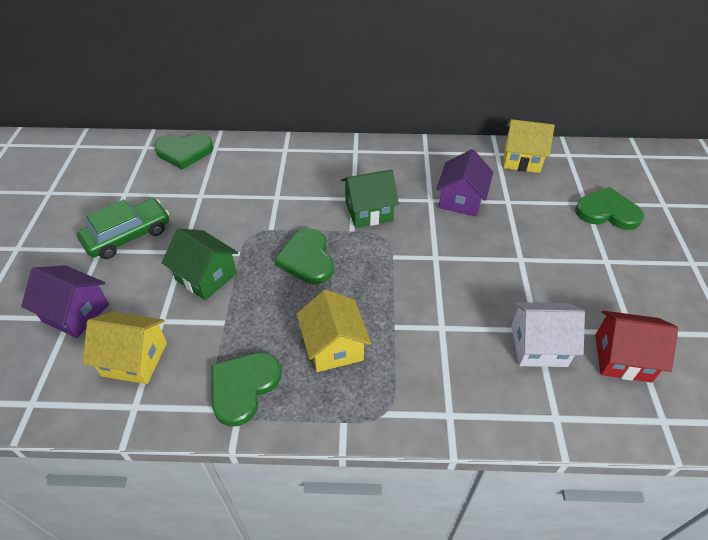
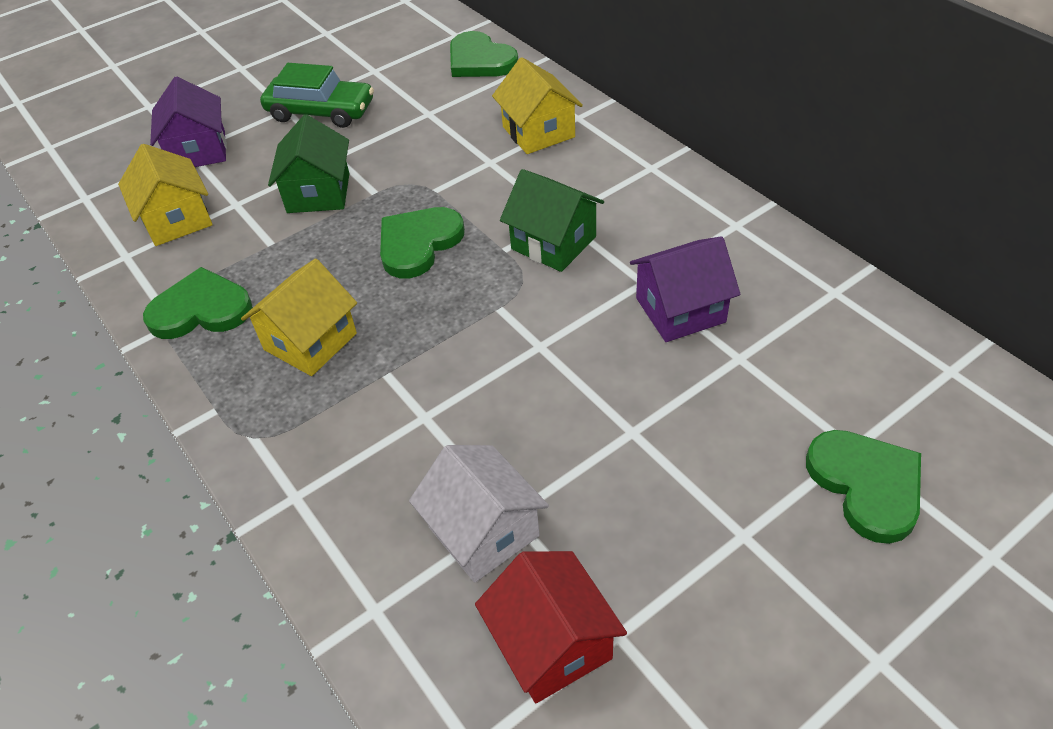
camera: 55 degrees right, 0 degrees up
yellow house [503,119,555,173] -> yellow house moved to [492,57,583,154]

